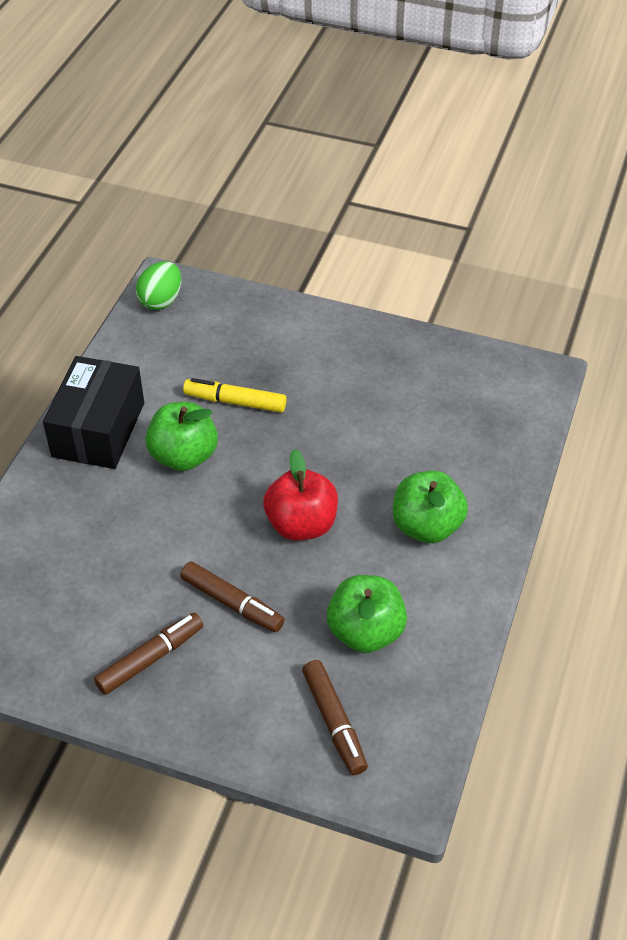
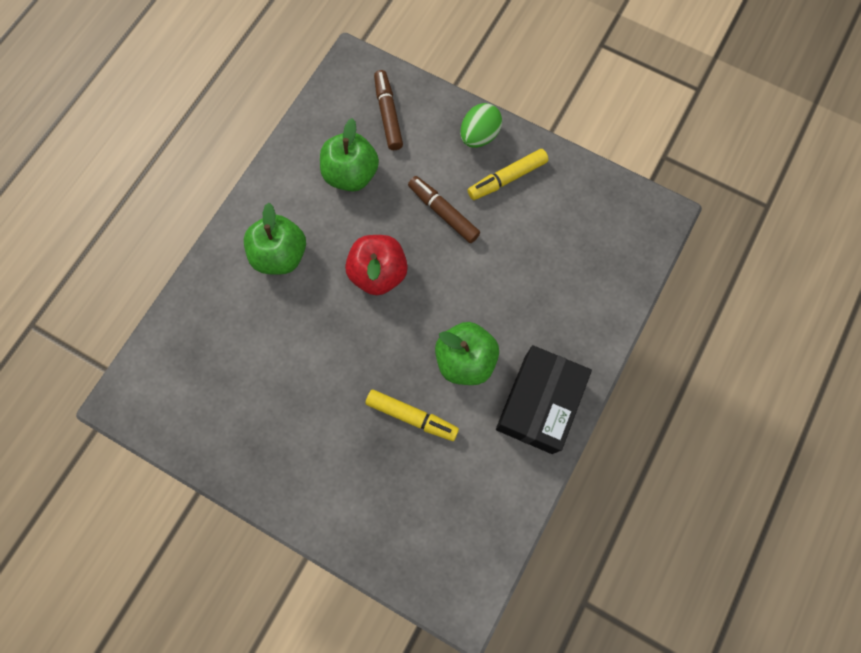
camera: 170 degrees left, 25 degrees up
brown marker [94,613,203,695] -> yellow marker [468,149,548,200]
green egg [136,261,181,310] -> green egg moved to [460,103,502,148]

